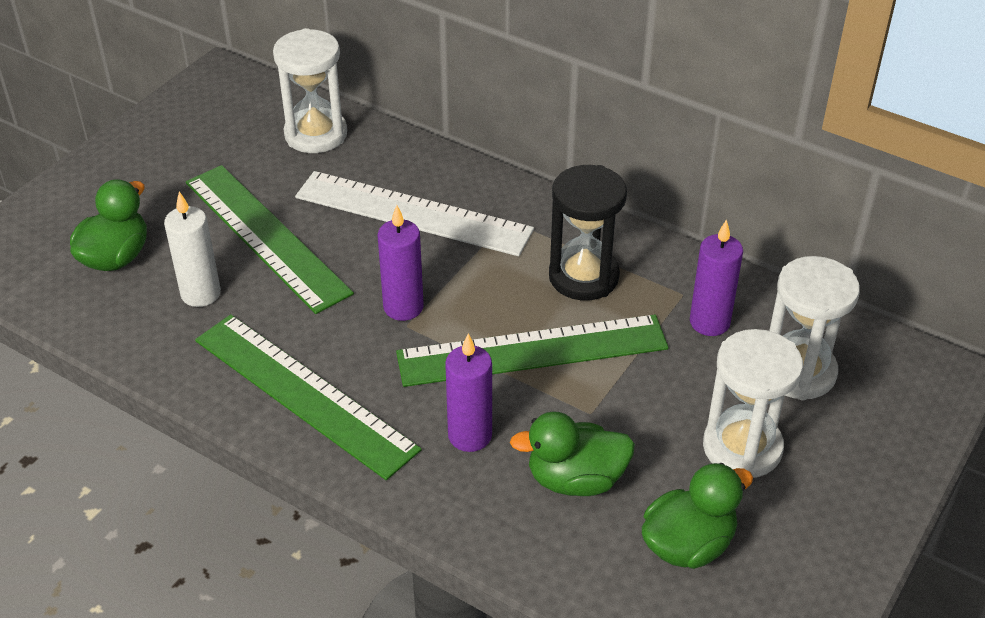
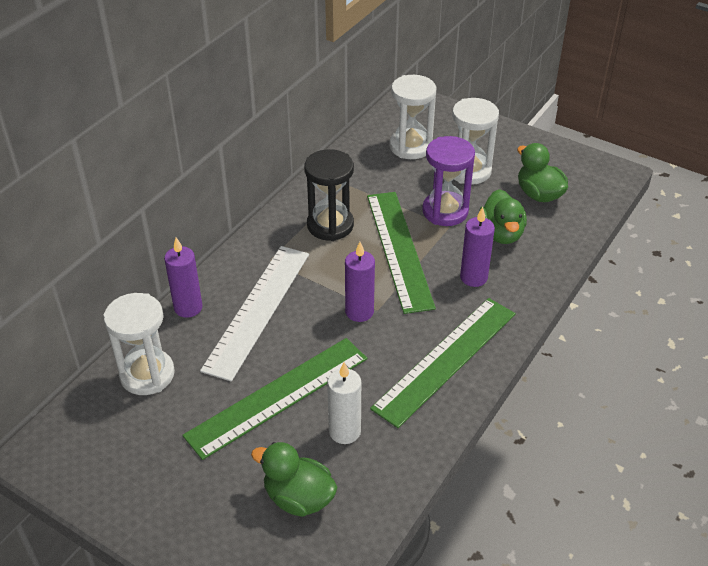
camera: 90 degrees left, 0 degrees up
purple candle [690,219,743,336] -> purple candle moved to [164,237,203,318]
none -> purple hourglass [422,136,475,226]

